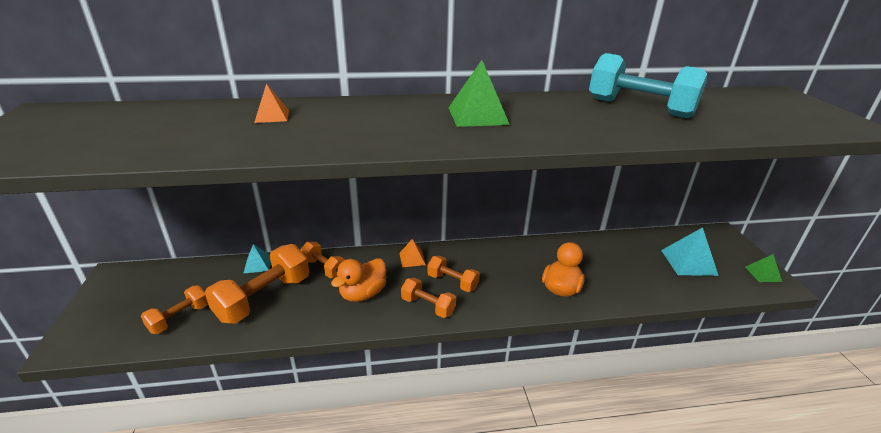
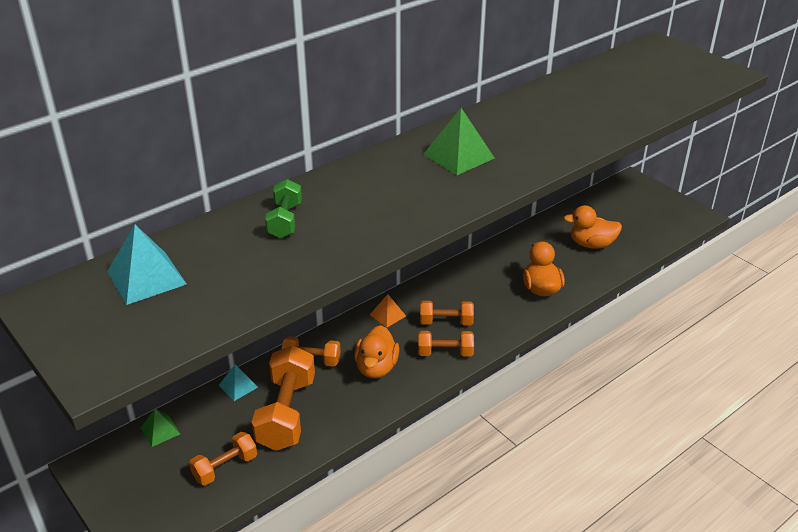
camera: 30 degrees left, 5 degrees up
orange dumbbell [141,285,208,334] -> orange dumbbell turned 45 degrees clockwise [189,432,257,486]
orange pyramid [254,84,289,123] -> green dumbbell [265,179,302,238]
turquoise dumbbell [589,53,707,118] -> none
turquoise pyramid [661,227,719,276] -> turquoise pyramid moved to [107,225,186,305]
green pyramid [745,254,782,282] -> green pyramid moved to [141,409,180,447]
none -> orange duck [563,205,622,249]

